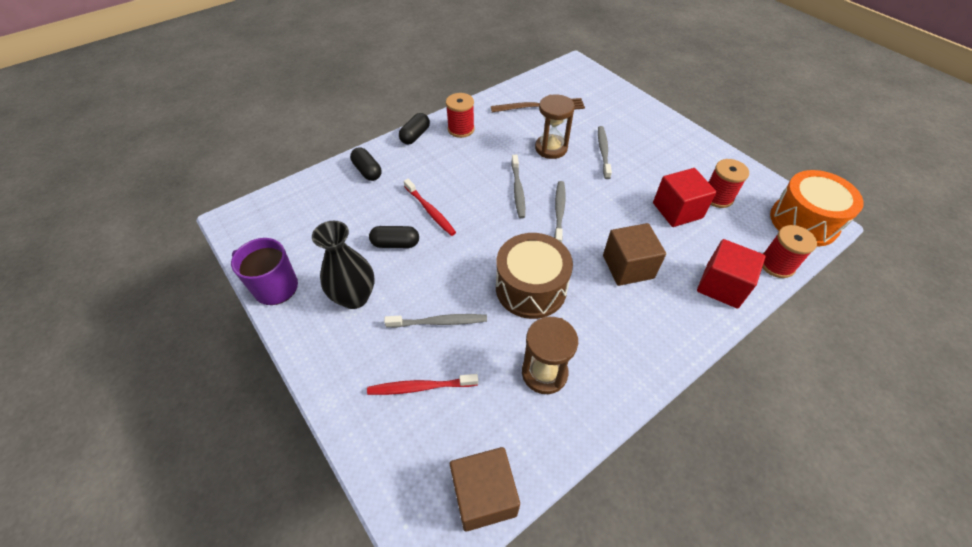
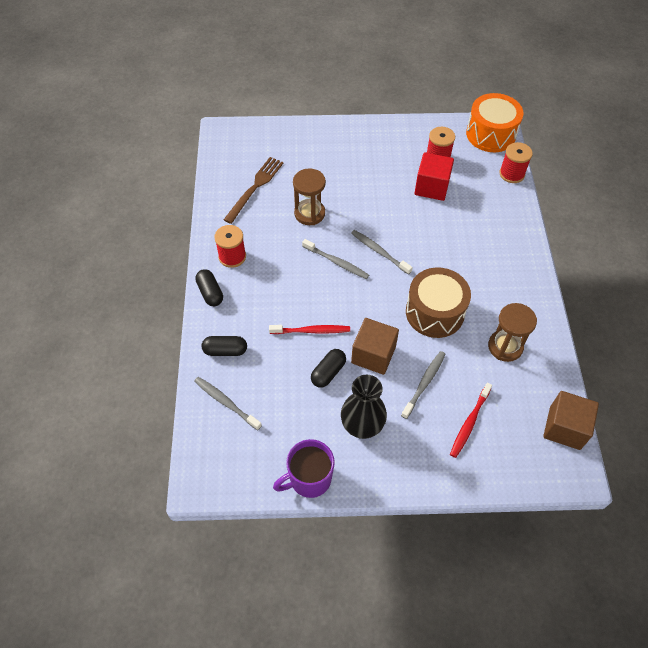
camera: 55 degrees left, 5 degrees up
grey toothbrush [598,126,612,179] -> grey toothbrush moved to [194,377,262,430]
brown cube [603,223,666,286] -> brown cube moved to [351,318,399,375]
red cube [697,239,766,309] -> none

